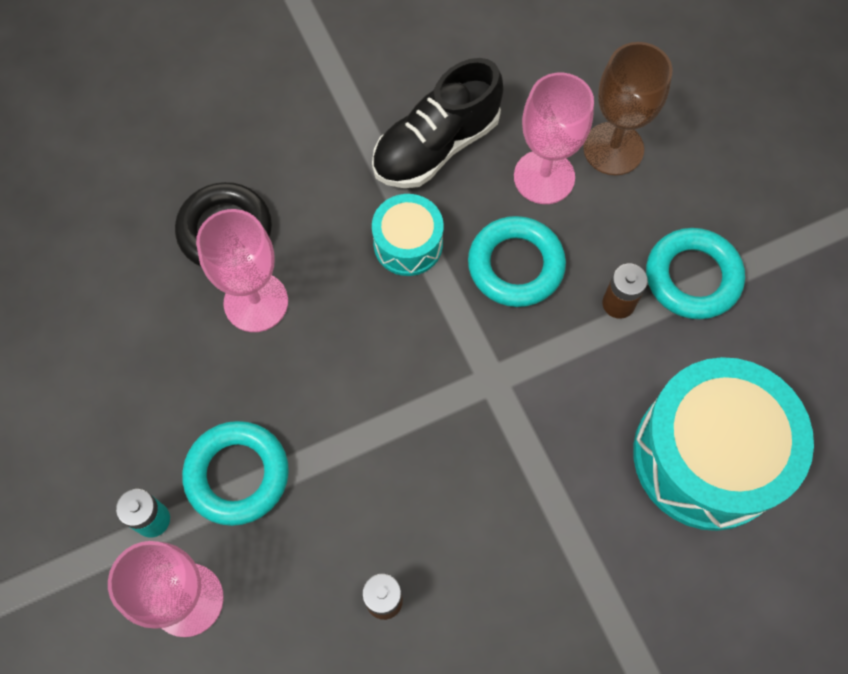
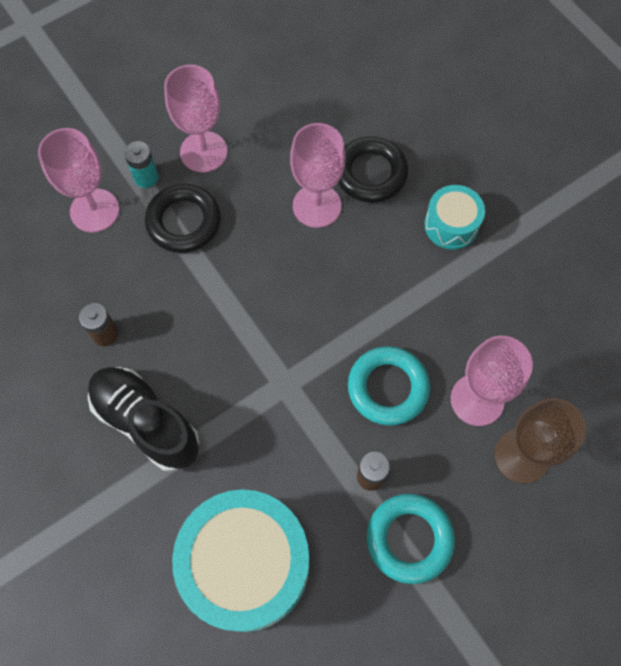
camera: 80 degrees right, 0 degrees up
turquoise ring [182,421,289,526] -> black ring [145,184,221,253]
black shoe [372,58,503,188] -> black shoe moved to [88,367,200,471]
turquoise drum [372,194,444,276] -> turquoise drum moved to [424,185,485,250]
none -> pink goblet [164,65,228,173]

